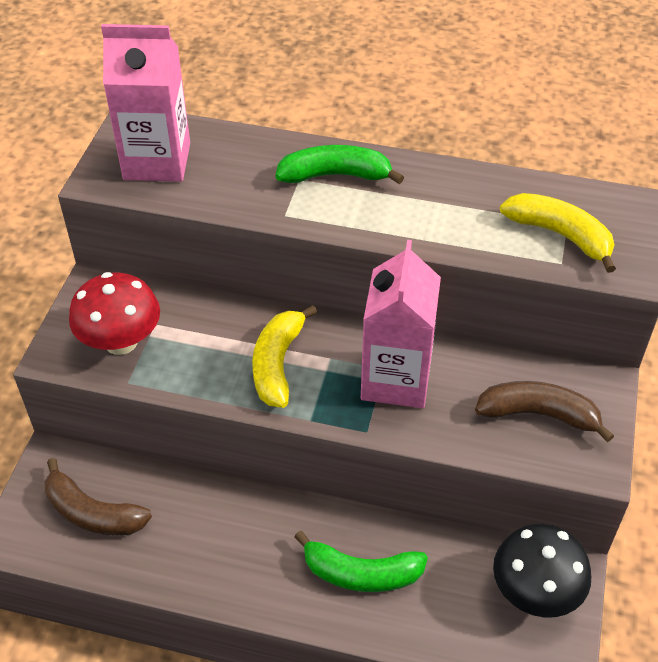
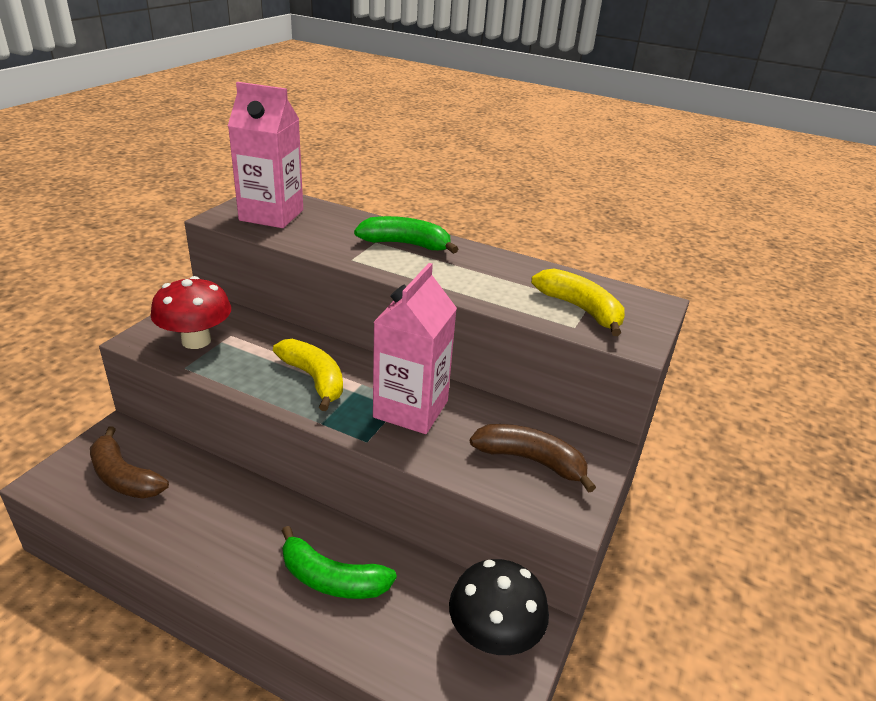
camera: 10 degrees right, 15 degrees down
yellow banana [252,305,317,408] -> yellow banana turned 120 degrees clockwise [273,339,343,411]

